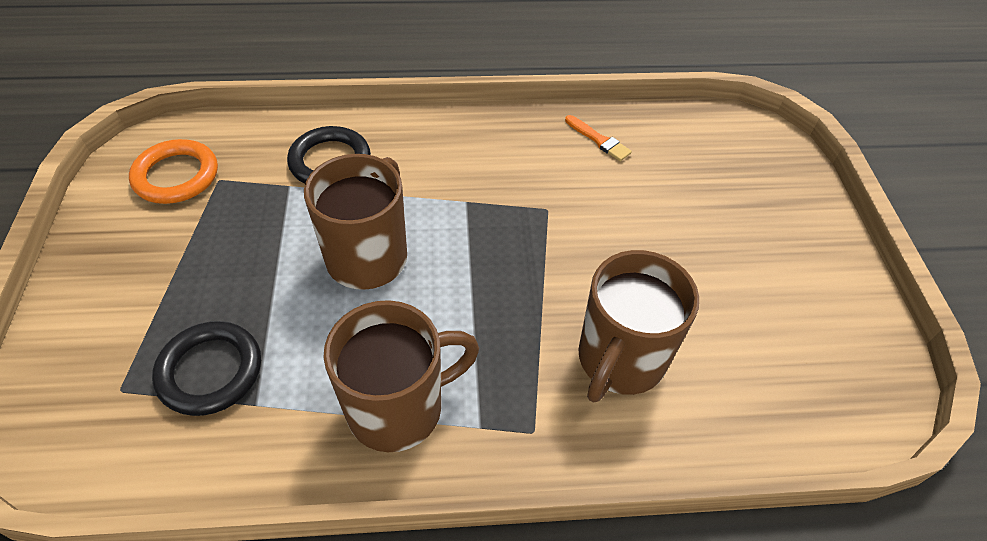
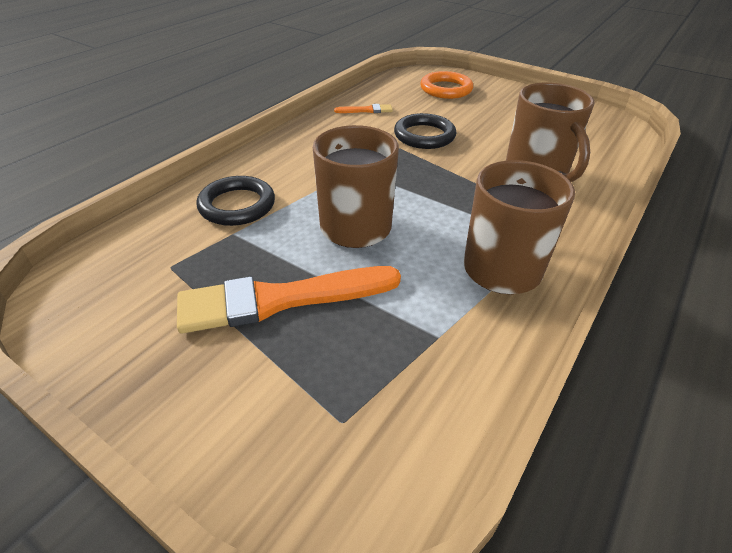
camera: 50 degrees left, 10 degrees down
orange ring [129,139,218,204] -> orange ring moved to [420,71,473,99]
black ring [152,321,261,416] -> black ring moved to [394,113,456,149]
none -> orange brush [177,266,401,334]

